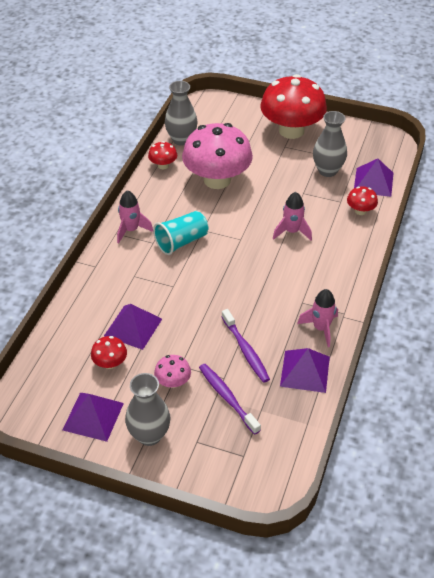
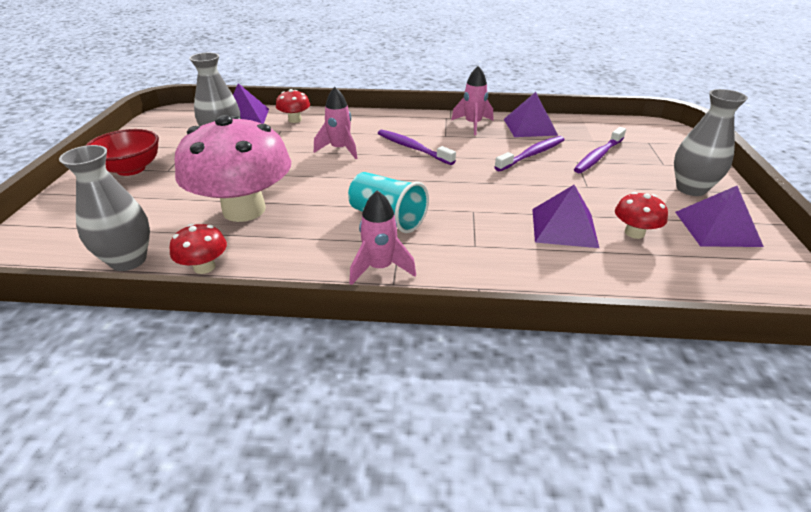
camera: 105 degrees left, 10 degrees down
pink mushroom [154,355,191,388] -> none
red mushroom [260,74,327,139] -> red bowl [85,129,159,176]
none -> purple toothbrush [378,130,456,165]

